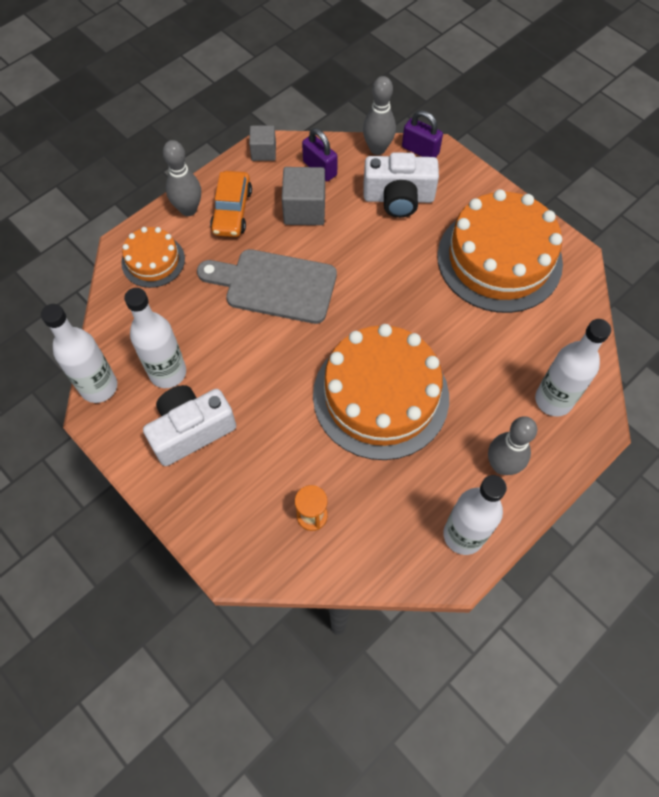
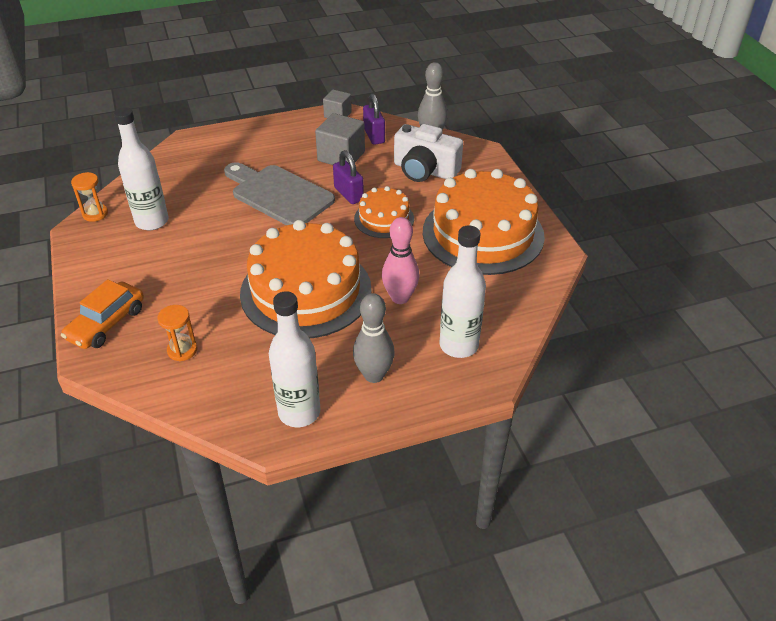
camera: 25 degrees right, 20 degrees down
white bottle [41,304,117,403] -> orange hourglass [71,172,108,222]
orange cake [121,227,185,288] -> orange cake moved to [354,186,414,238]
white camera [143,385,236,466] -> none
grey bowling pin [163,140,201,216] -> none
orange car [210,171,252,237] -> orange car moved to [61,279,144,349]
purple padlock [402,110,443,157] -> purple padlock moved to [333,150,364,204]
none -> pink bowling pin [382,217,420,304]

